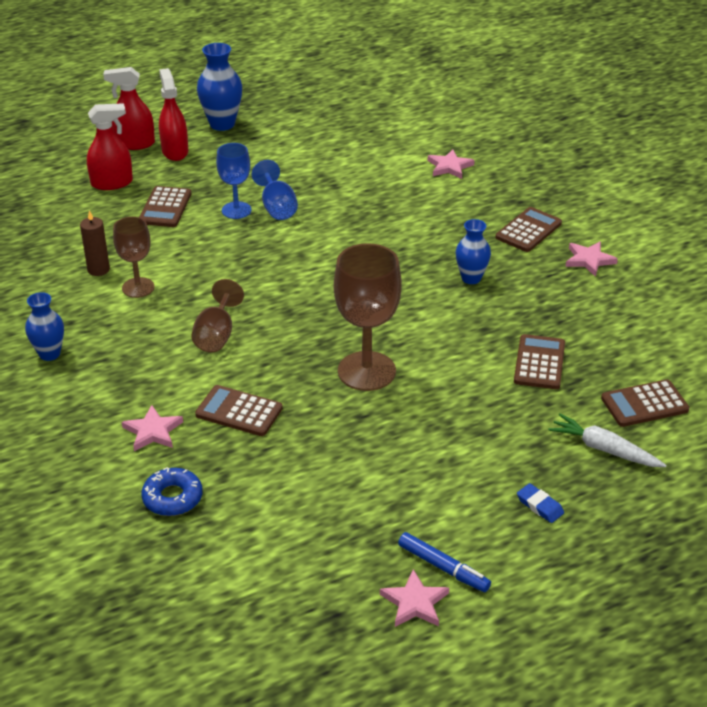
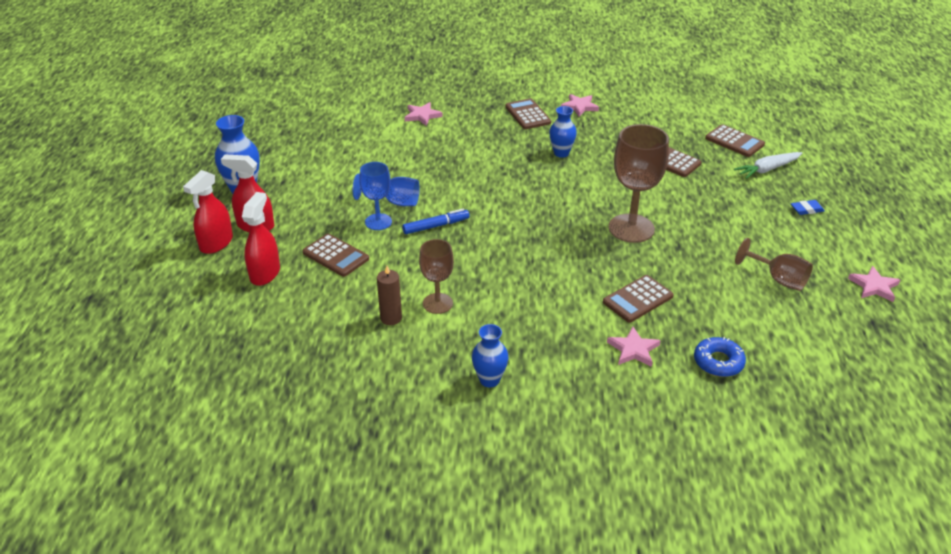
camera: 60 degrees left, 0 degrees up
brown goblet [191,279,244,352] -> brown goblet moved to [735,238,813,291]
blue marker [398,532,491,592] -> blue marker moved to [402,209,470,234]
brown calculator [601,379,689,427] -> brown calculator turned 60 degrees counterclockwise [705,124,765,157]

